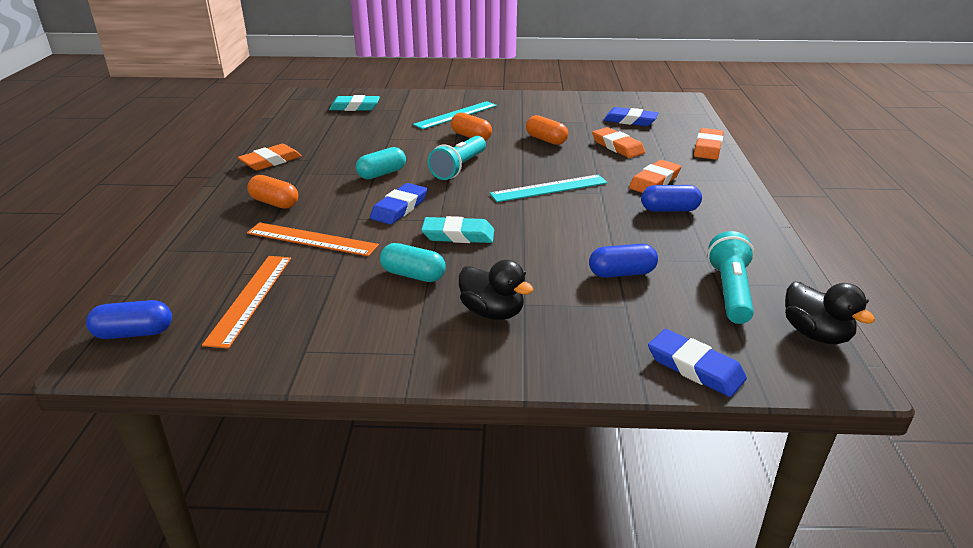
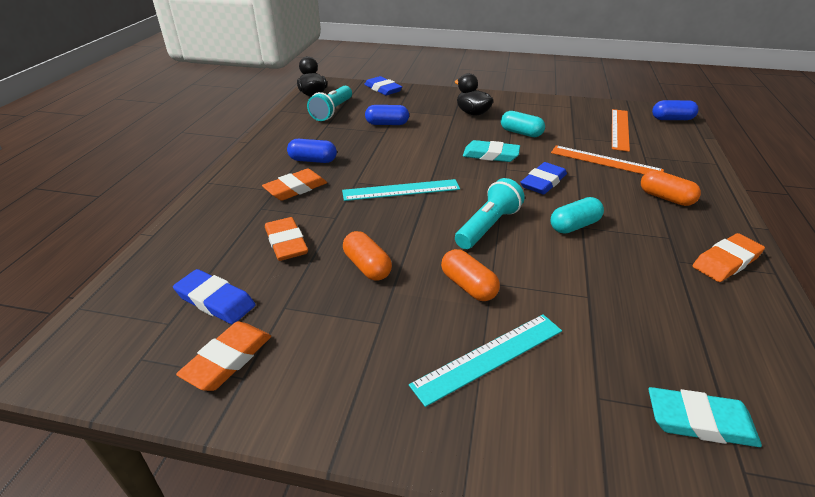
camera: 170 degrees left, 5 degrees up
orange eraser [694,128,724,160] -> orange eraser moved to [176,321,271,391]

